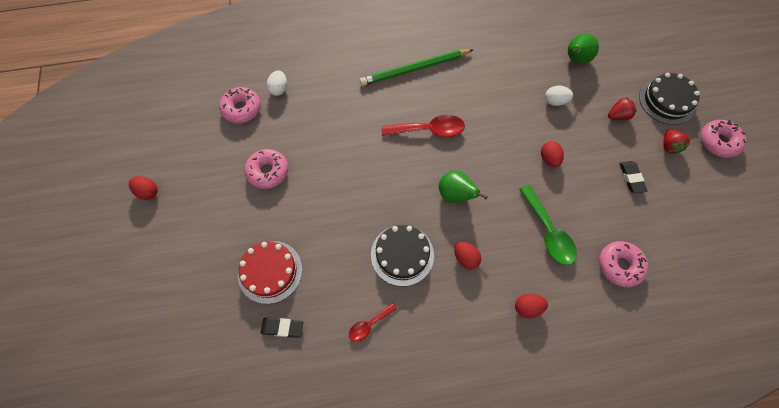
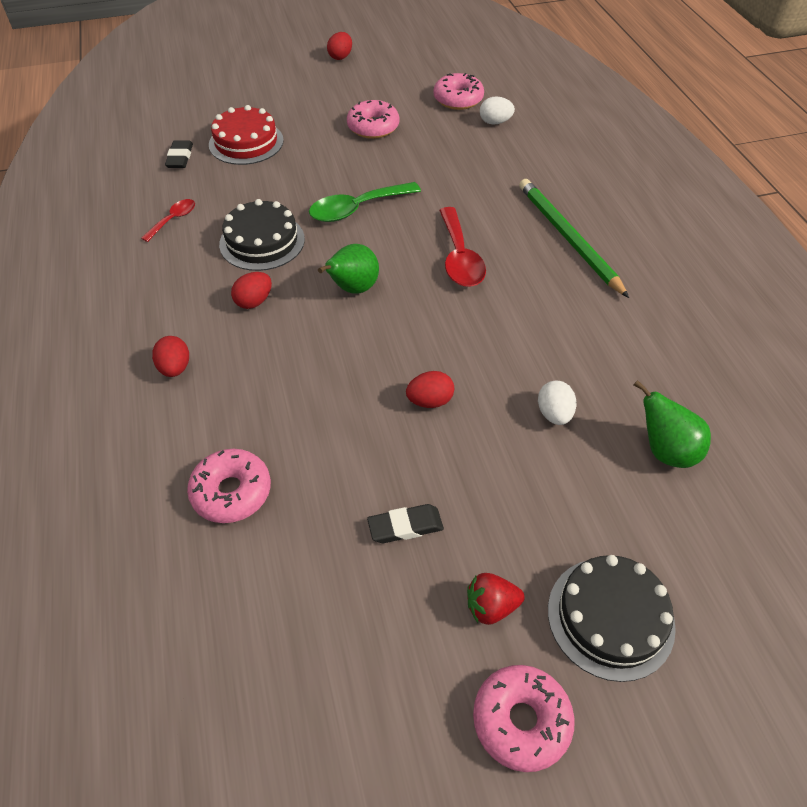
camera: 85 degrees right, 15 degrees down
red spoon [349,303,397,342] -> red spoon turned 75 degrees clockwise [141,199,195,242]
green spoon [519,185,577,265] -> green spoon moved to [309,182,421,222]
red strawberry [608,97,637,120] -> none

